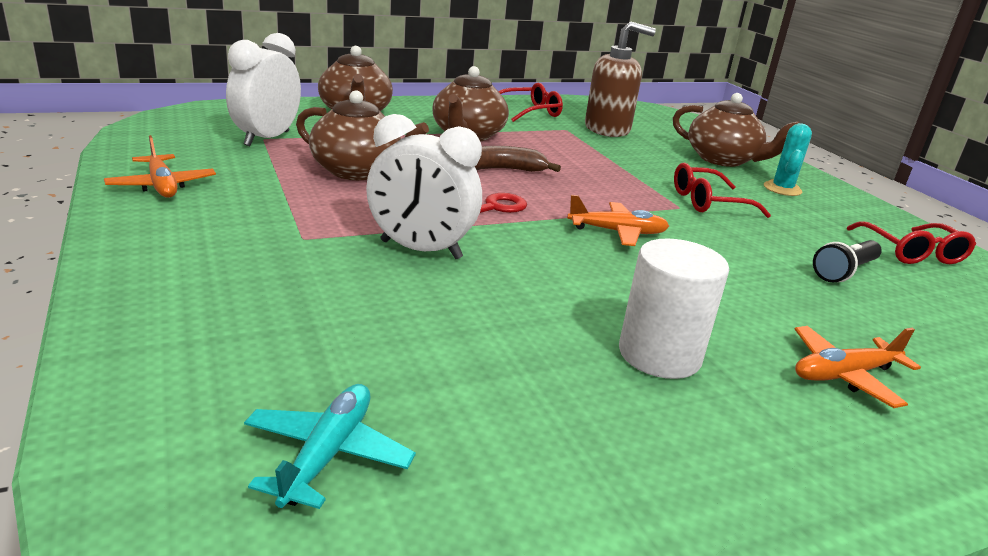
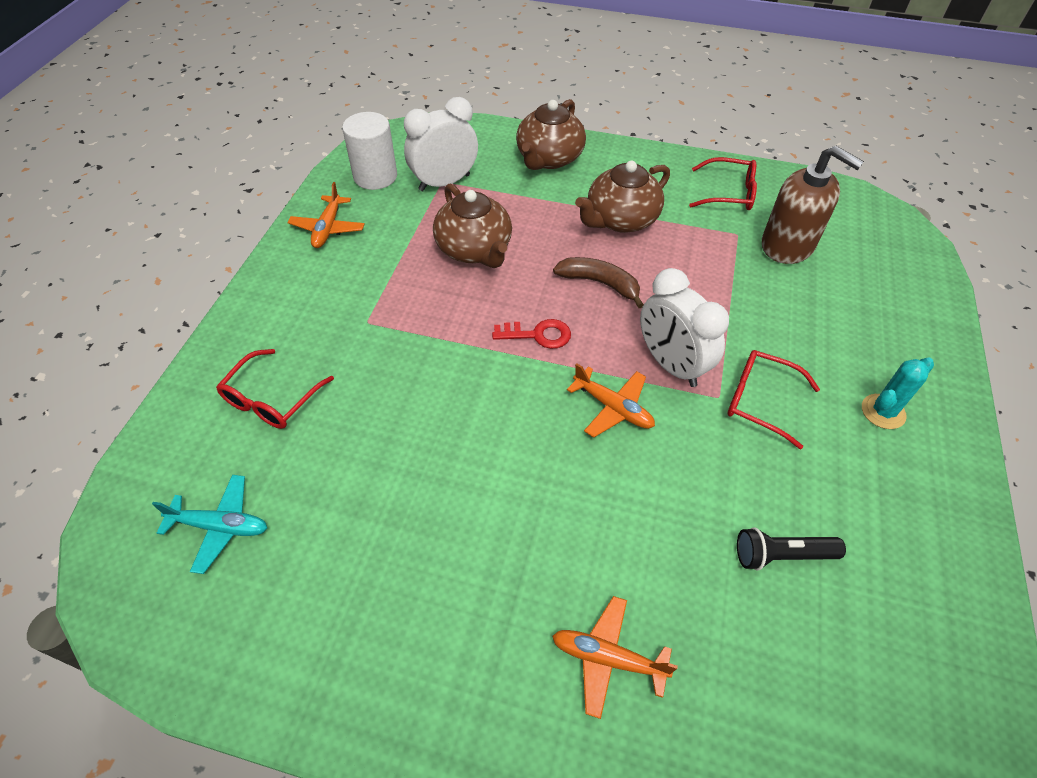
camera: 40 degrees right, 25 degrees up
turquoise plane [244,384,416,509] -> turquoise plane turned 45 degrees clockwise [152,475,267,574]
white clock [366,114,482,259] -> white clock moved to [640,268,729,387]
white cylinder [619,239,729,379] -> white cylinder moved to [342,112,397,190]
brown teapot [673,93,799,167] -> none
red glasses [847,221,976,264] -> red glasses moved to [216,349,334,429]

